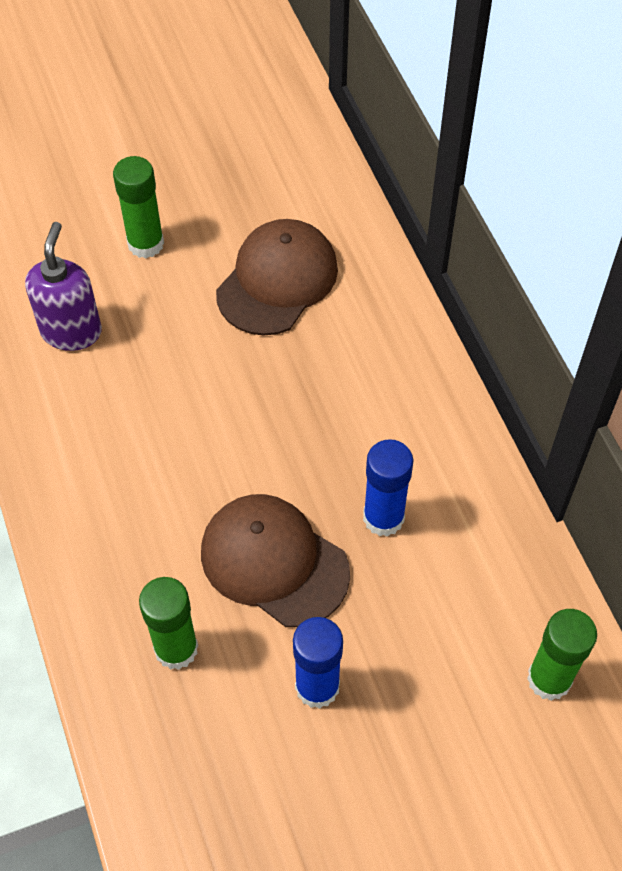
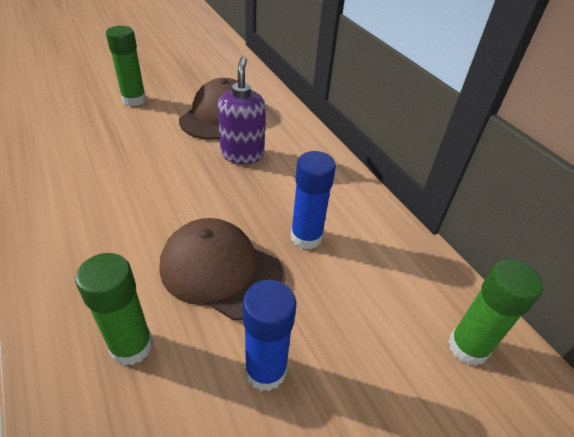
camera: 10 degrees left, 15 degrees down
purple soap dispenser [25,222,102,351] -> purple soap dispenser moved to [218,56,266,164]

